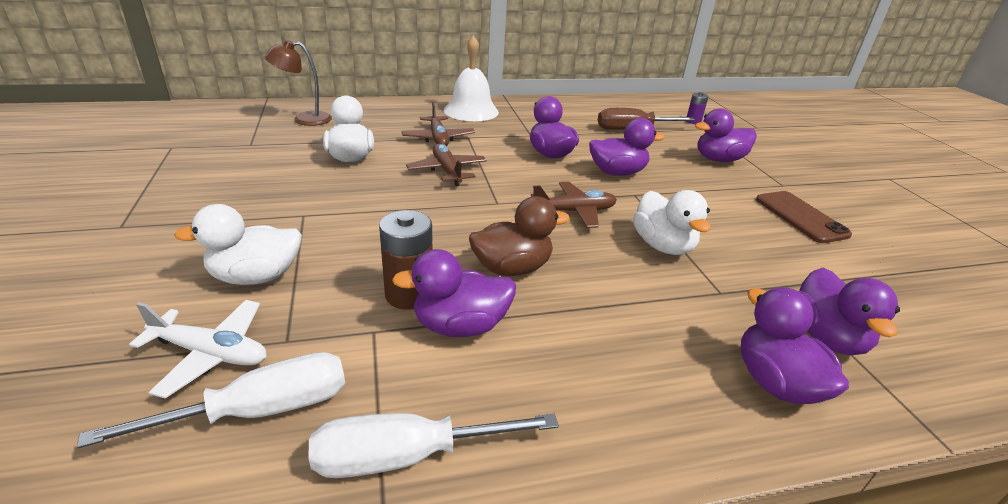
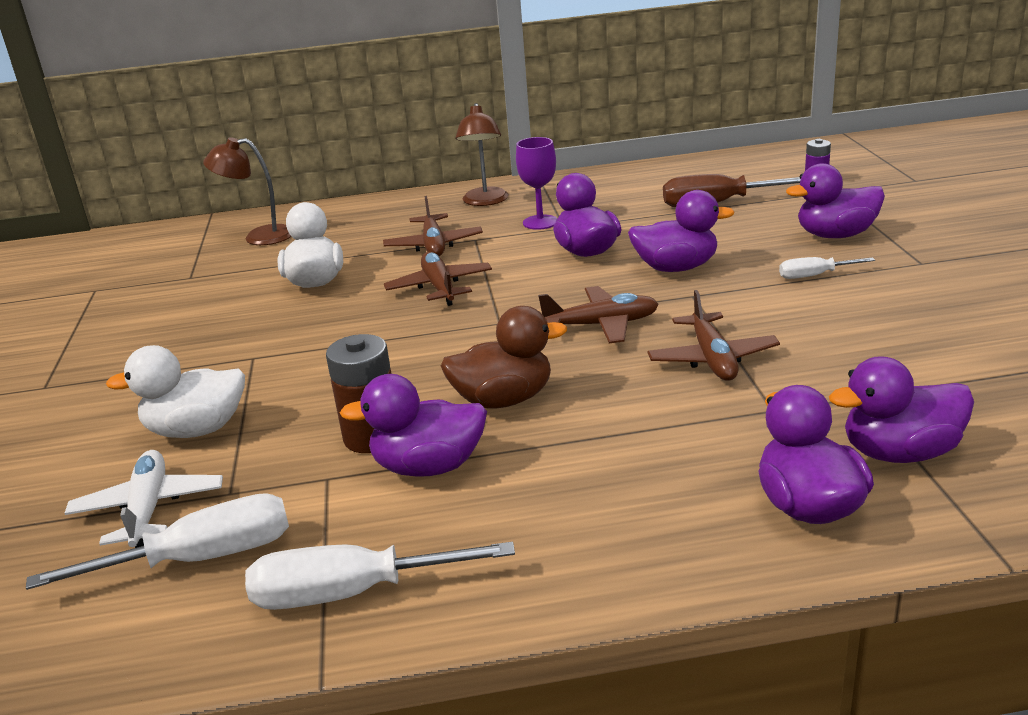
camera: 10 degrees right, 5 degrees down
white plane [129,300,267,399] -> white plane turned 120 degrees counterclockwise [65,450,223,548]
white bell [444,35,499,121] -> brown lamp [456,103,509,206]
white duck [633,190,711,255] -> brown plane [647,290,780,381]
brown phone [756,191,852,243] -> none
purple duck [799,268,900,355] -> purple duck turned 75 degrees clockwise [829,356,974,463]
none -> purple goblet [516,137,558,230]
none -> white screwdriver [779,257,875,279]

